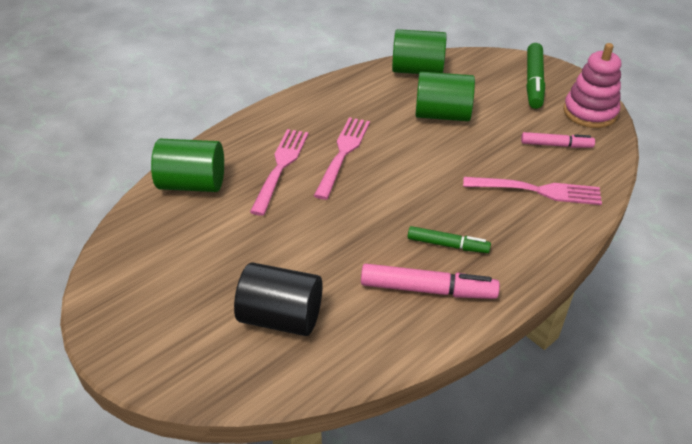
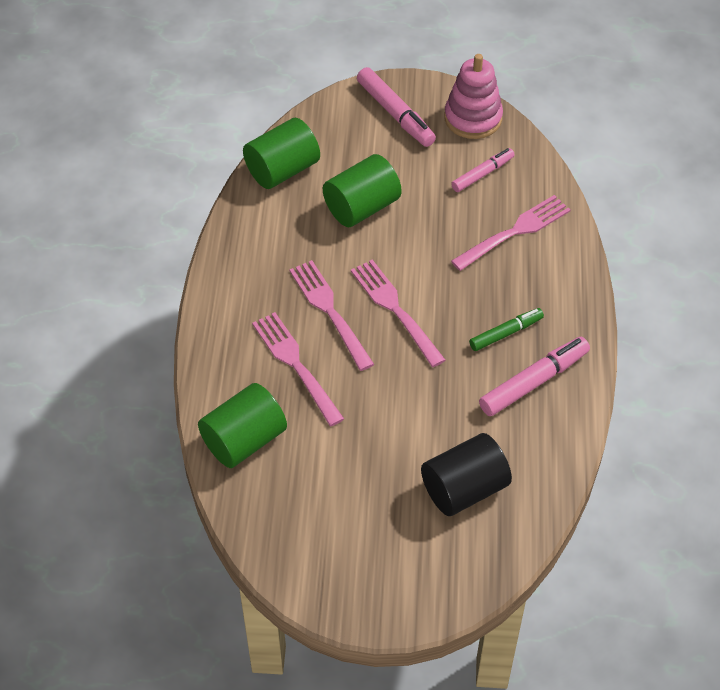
camera: 45 degrees left, 10 degrees up
green marker [526,43,545,109] -> pink marker [357,67,436,147]
none -> pink fork [351,260,445,367]

